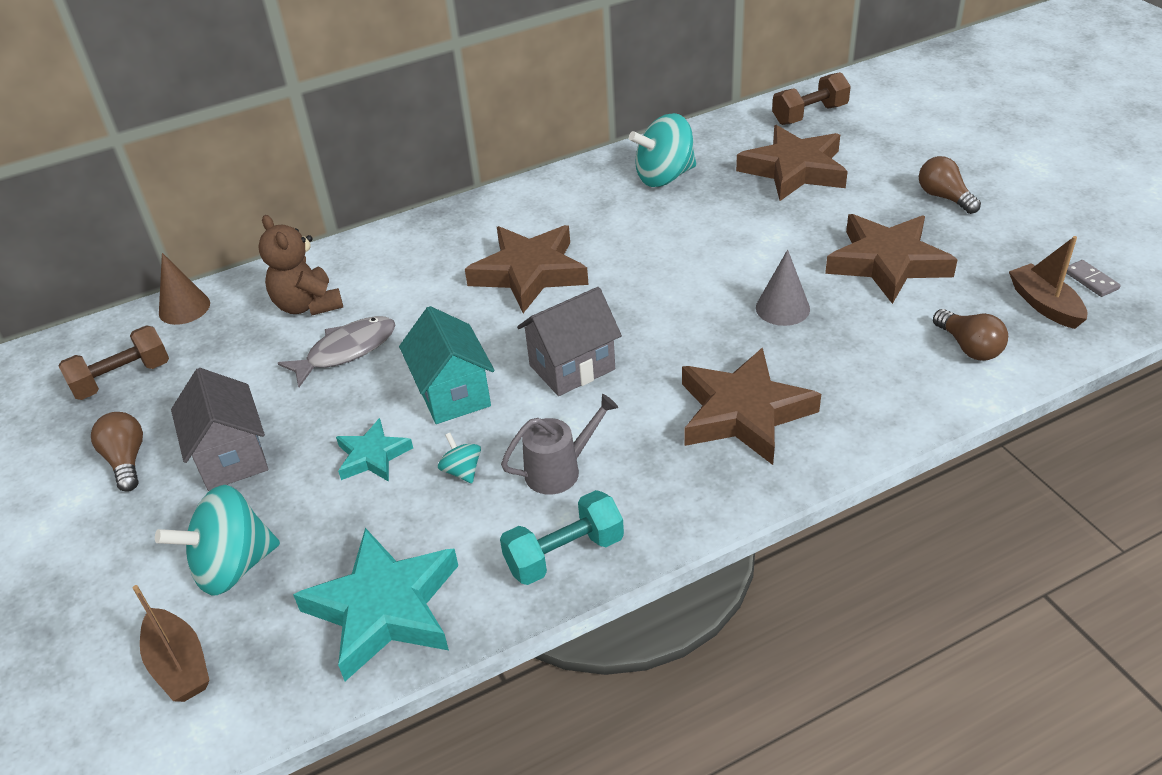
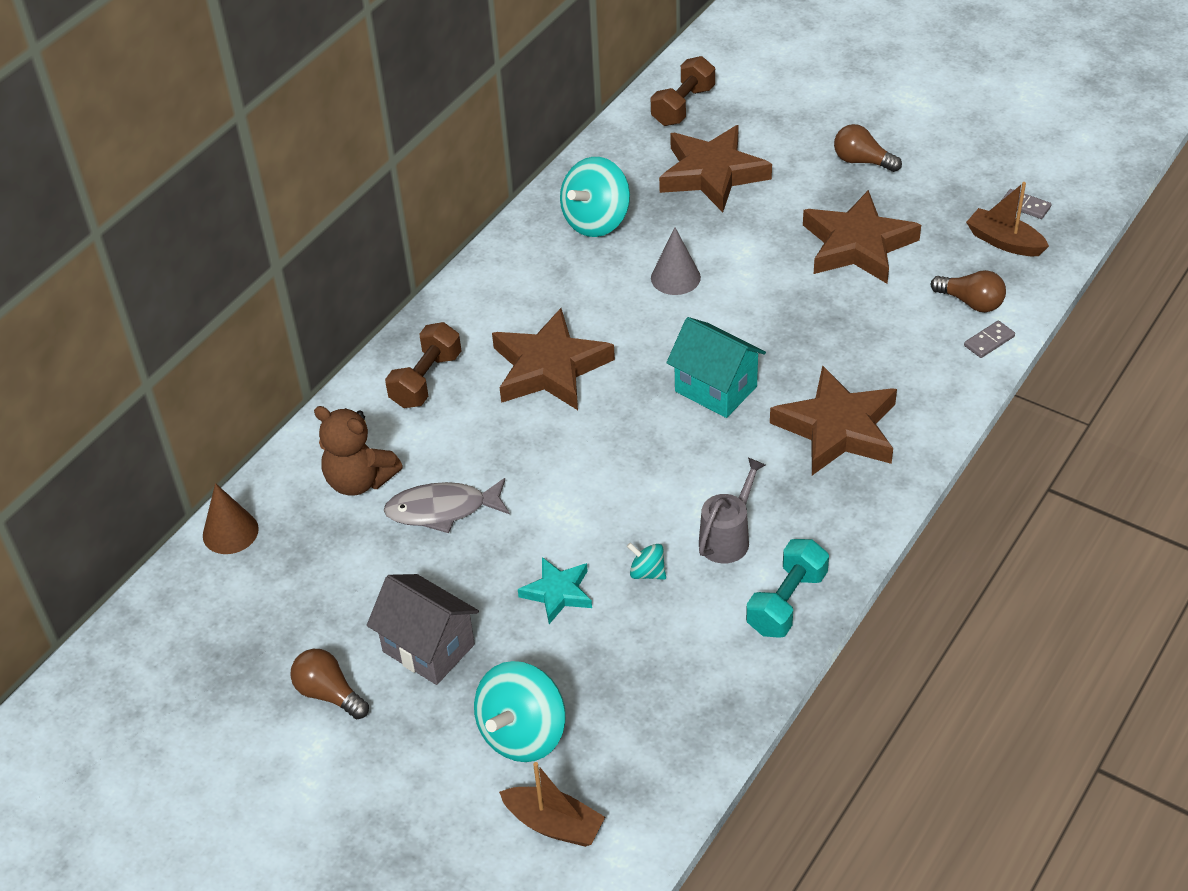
camera: 30 degrees left, 5 degrees up
brown dumbbell [58,325,169,400] -> brown dumbbell moved to [385,322,461,408]
grey fish [278,316,395,387] -> grey fish turned 120 degrees counterclockwise [384,478,510,533]
turquoise star [293,528,458,681] -> none
turquoise house [399,306,495,424] -> turquoise house moved to [666,317,766,418]
grey house [517,287,622,396] -> none
grey cone [756,250,810,326] -> grey cone moved to [651,227,701,295]
none -> grey domino [964,321,1015,358]

